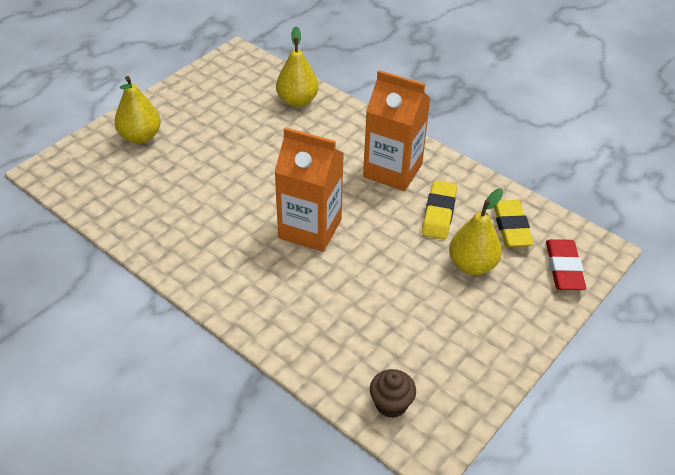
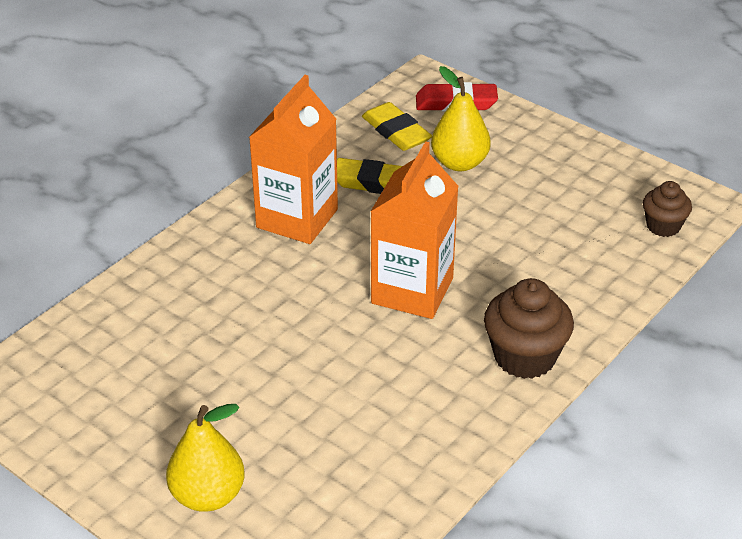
camera: 90 degrees left, 5 degrees down
yellow pear [276,27,319,107] -> none
yellow eraser [494,200,534,247] -> yellow eraser turned 60 degrees clockwise [362,102,432,151]
none -> brown cupcake [484,278,574,379]

